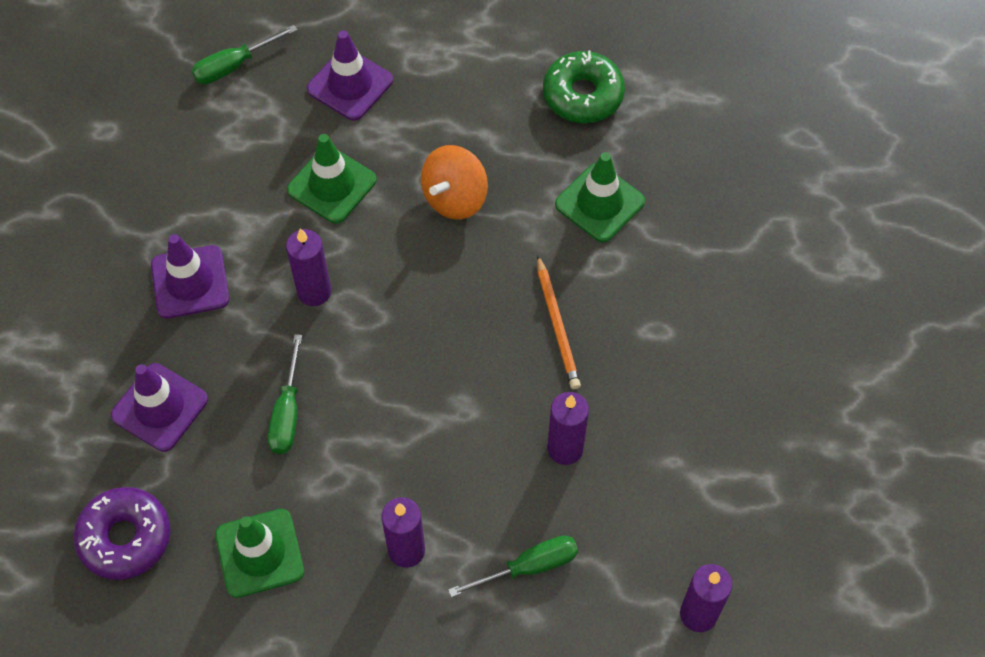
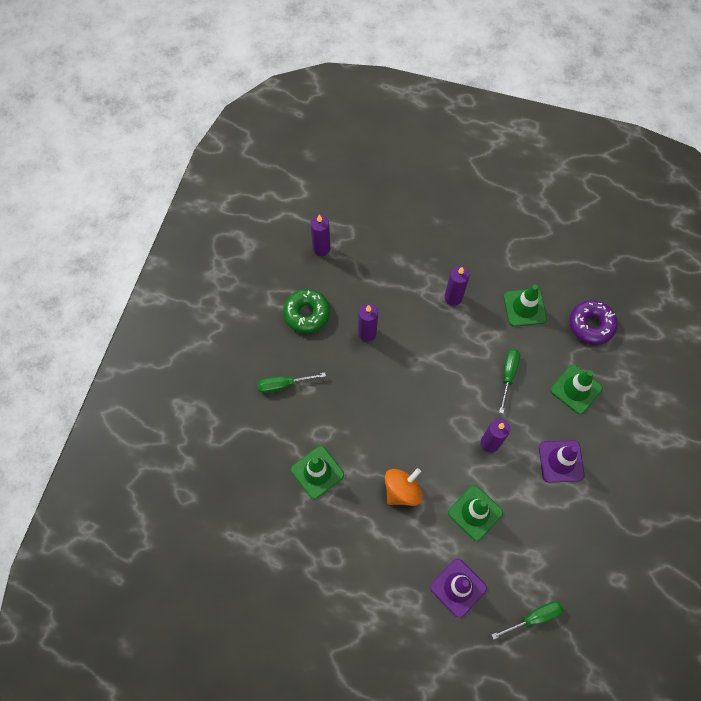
camera: 170 degrees left, 5 degrees up
purple traffic cone [111,363,208,452] -> green traffic cone [551,365,603,414]
green screwdriver [448,535,578,597] -> green screwdriver moved to [257,372,326,393]
orange pencil [537,255,581,389] -> none
green donut [543,50,625,123] -> green donut moved to [283,289,330,333]

